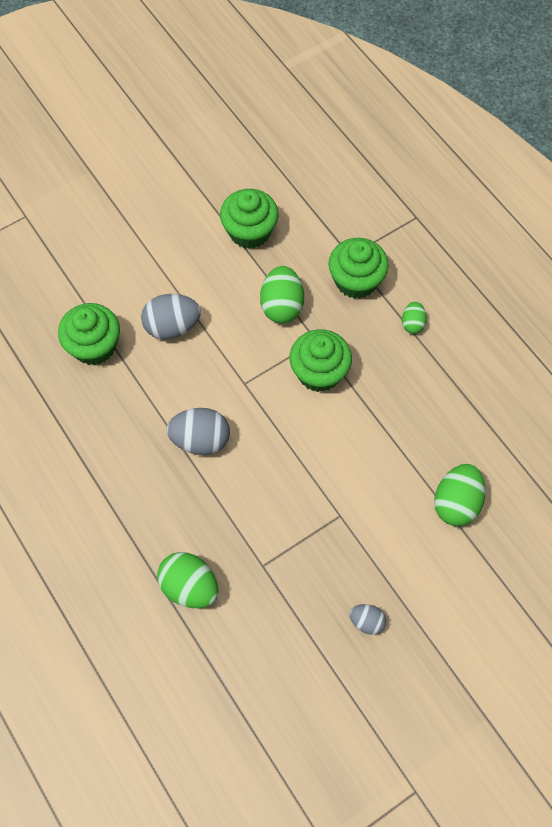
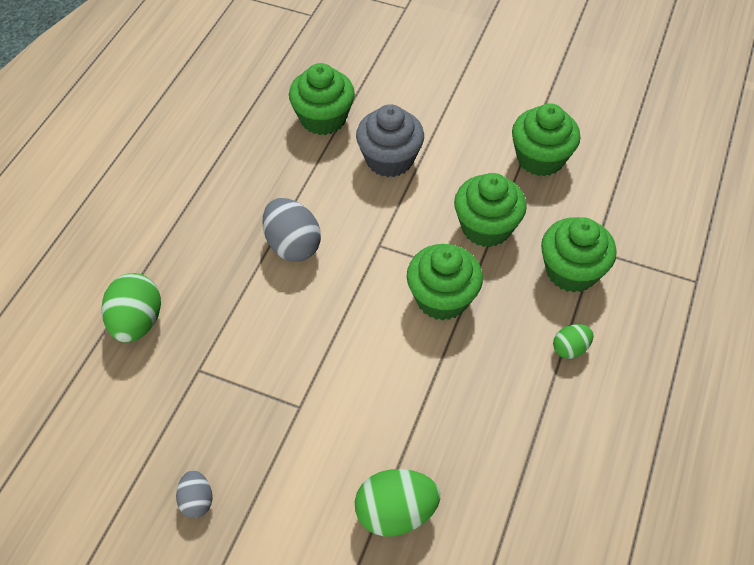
camera: 55 degrees right, 10 degrees down
grey egg [141,294,201,339] -> grey cupcake [356,104,424,177]
green egg [260,266,304,323] -> green cupcake [454,173,527,247]

